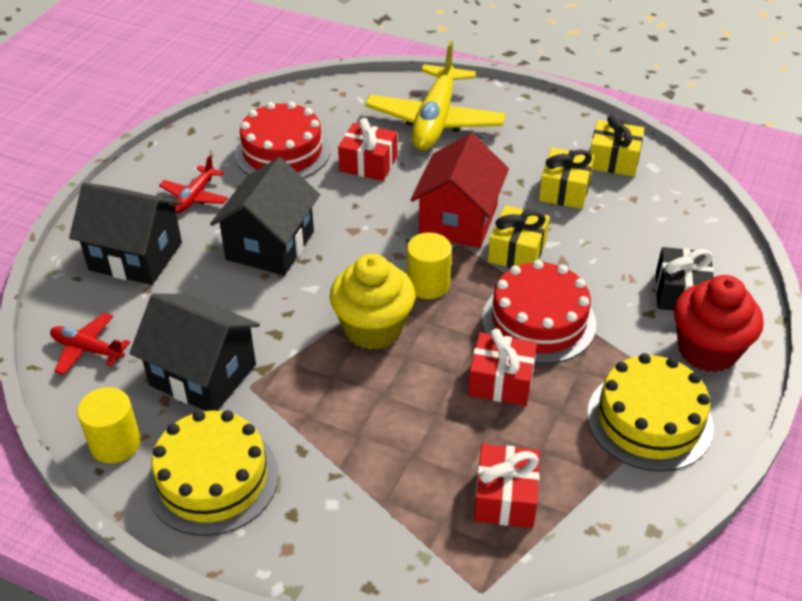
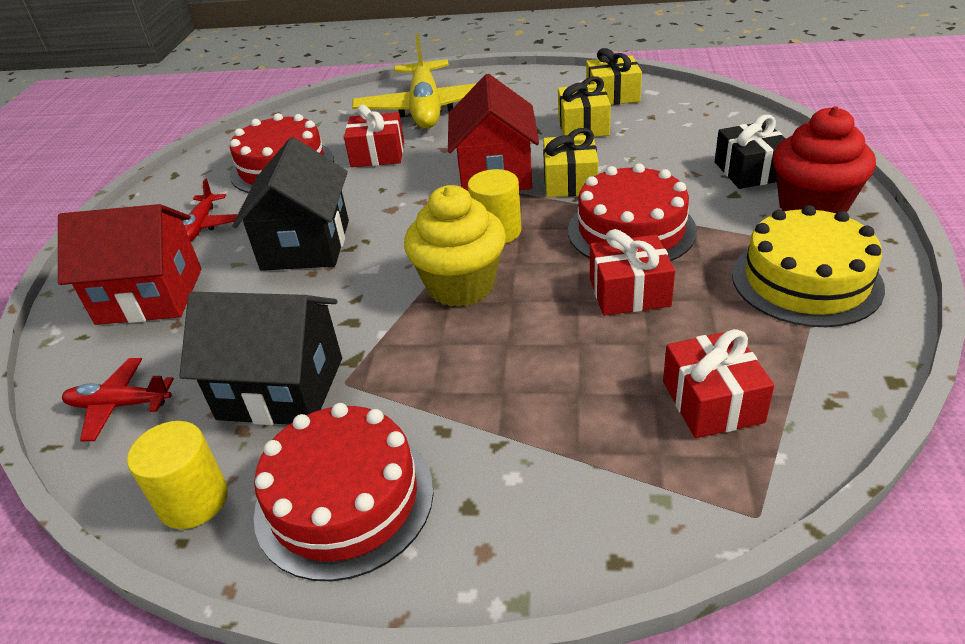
camera: 15 degrees left, 5 degrees down
black house [69,183,182,285] -> red house [58,204,202,325]
yellow cake [147,410,279,536] -> red cake [254,403,434,581]

